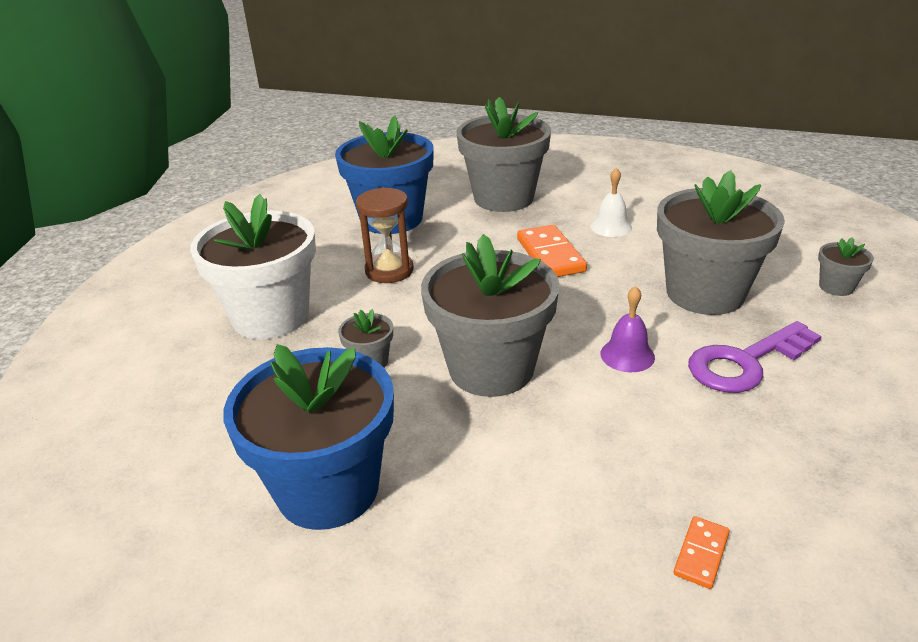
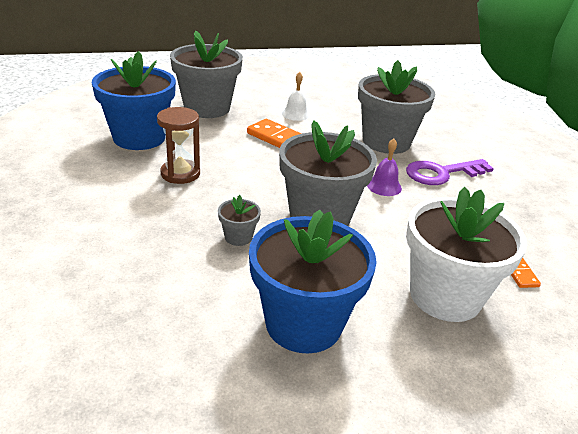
camera: 40 degrees left, 0 degrees up
white flower pot [190,194,316,339] -> white flower pot moved to [406,187,527,322]
purple key [688,321,822,393] -> purple key turned 45 degrees clockwise [406,159,494,185]
grey flower pot [818,237,874,296] -> none

